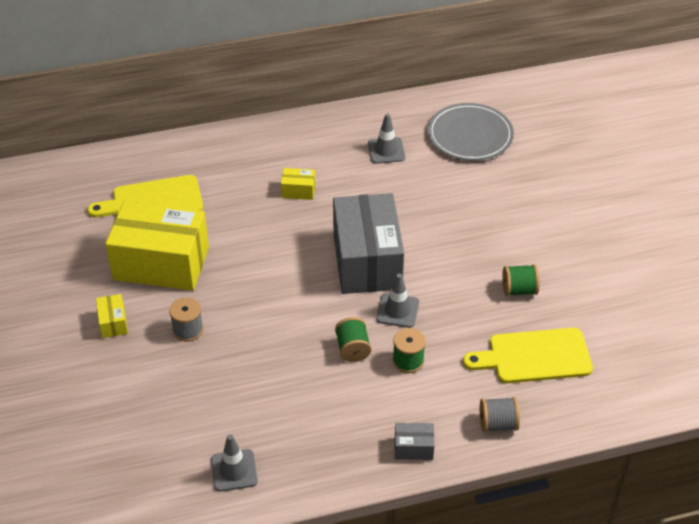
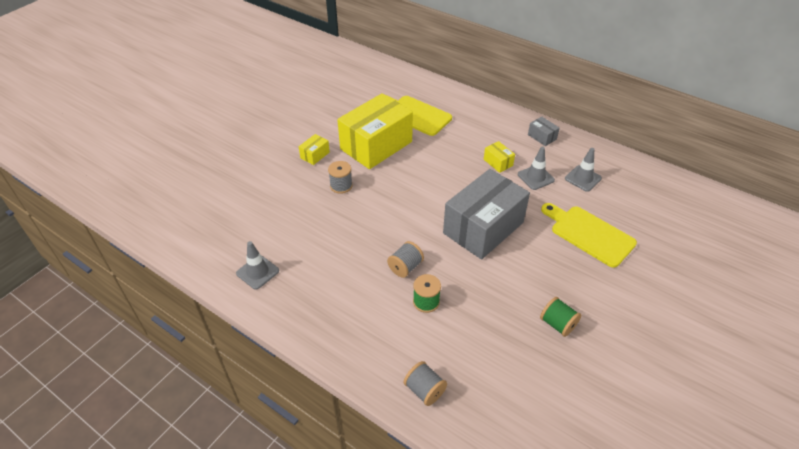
camera: 50 degrees right, 0 degrees up
yellow box [105,201,209,291] -> yellow box turned 75 degrees clockwise [337,93,413,169]
green spool [335,317,371,362] -> grey spool [387,241,424,278]
grey traffic cone [376,273,419,328] -> grey traffic cone moved to [518,147,555,190]
grey box [395,423,434,460] -> grey box moved to [528,116,560,146]
grey plate [428,103,514,161] -> none
yellow cutting board [463,328,593,383] -> yellow cutting board moved to [541,203,637,268]

